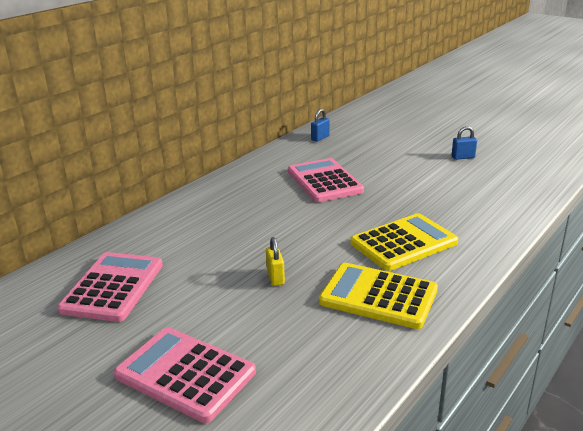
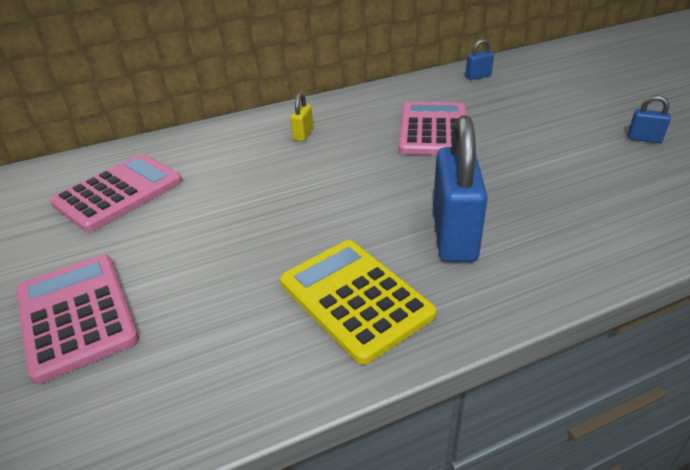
camera: 30 degrees right, 10 degrees up
yellow padlock [266,237,285,286] -> yellow padlock moved to [291,93,313,141]
yellow calculator [350,213,458,271] -> blue padlock [433,115,488,262]

